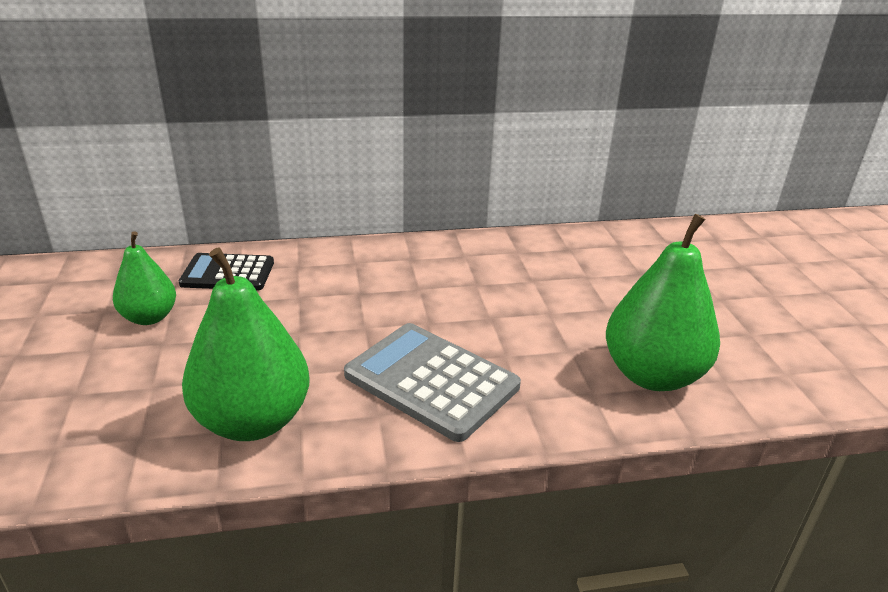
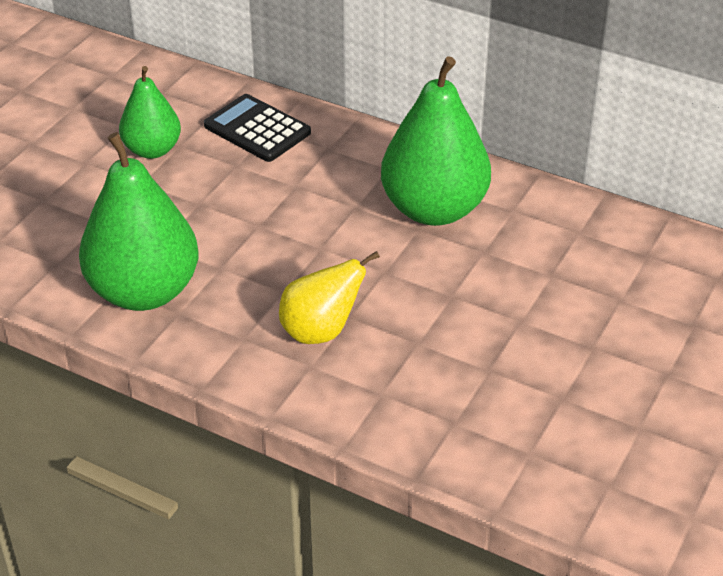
camera: 40 degrees right, 10 degrees up
grey calculator [344,323,521,442] -> yellow pear [279,251,380,344]
green pear [606,214,720,391] -> green pear moved to [381,56,491,226]

